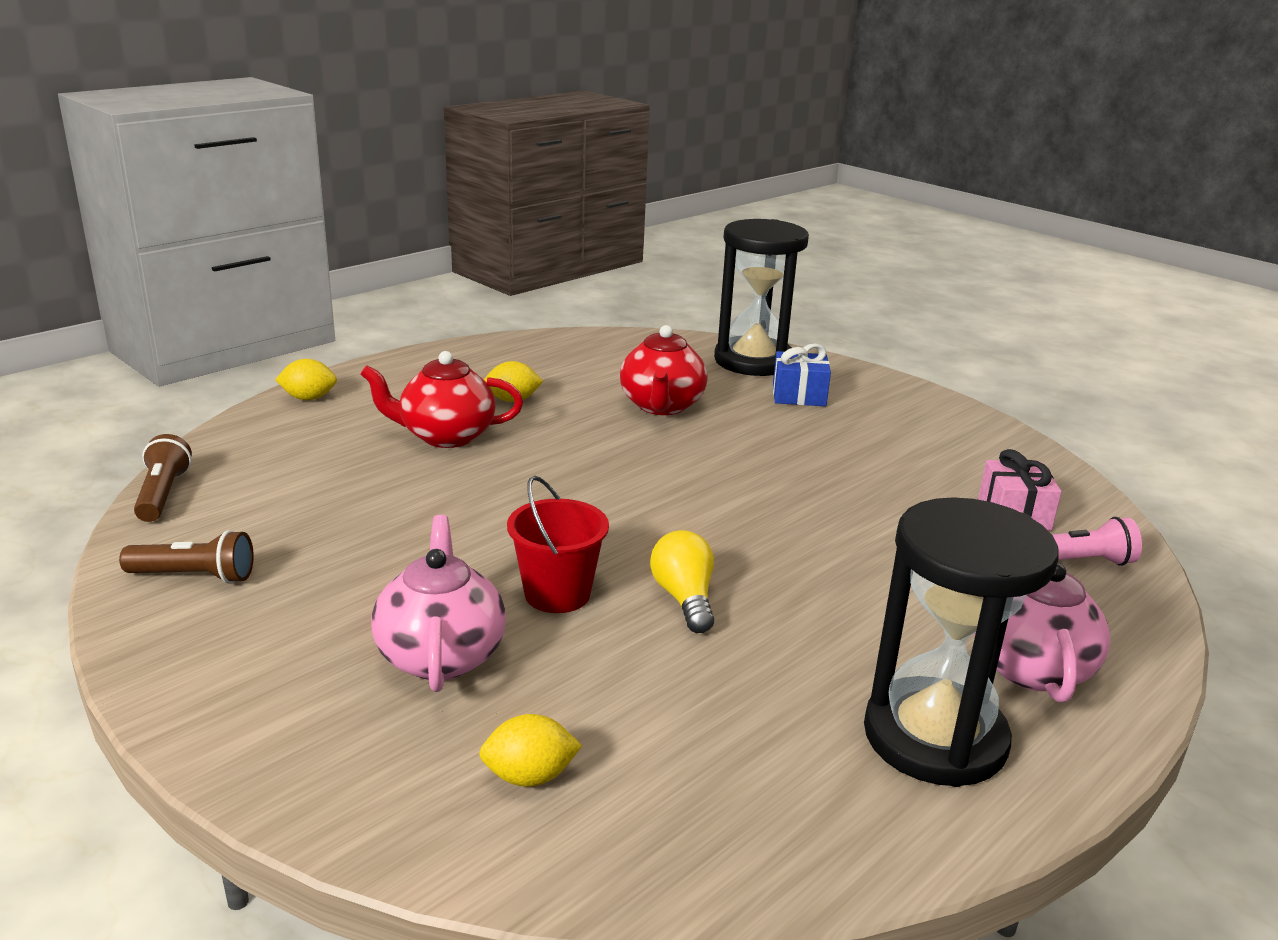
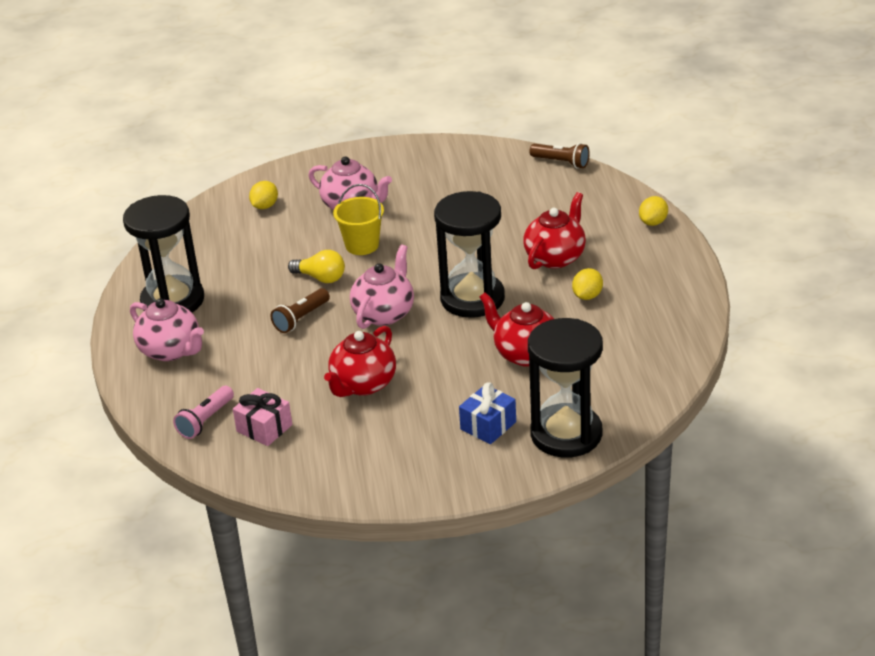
camera: 130 degrees right, 10 degrees up
brown flashlight [119,530,254,584] -> brown flashlight moved to [271,288,330,333]
red bucket [507,476,609,613] -> yellow bucket [333,184,384,255]
none -> red teapot [324,326,396,397]
none -> pink teapot [350,245,414,329]
none -> black hourglass [434,191,505,318]

